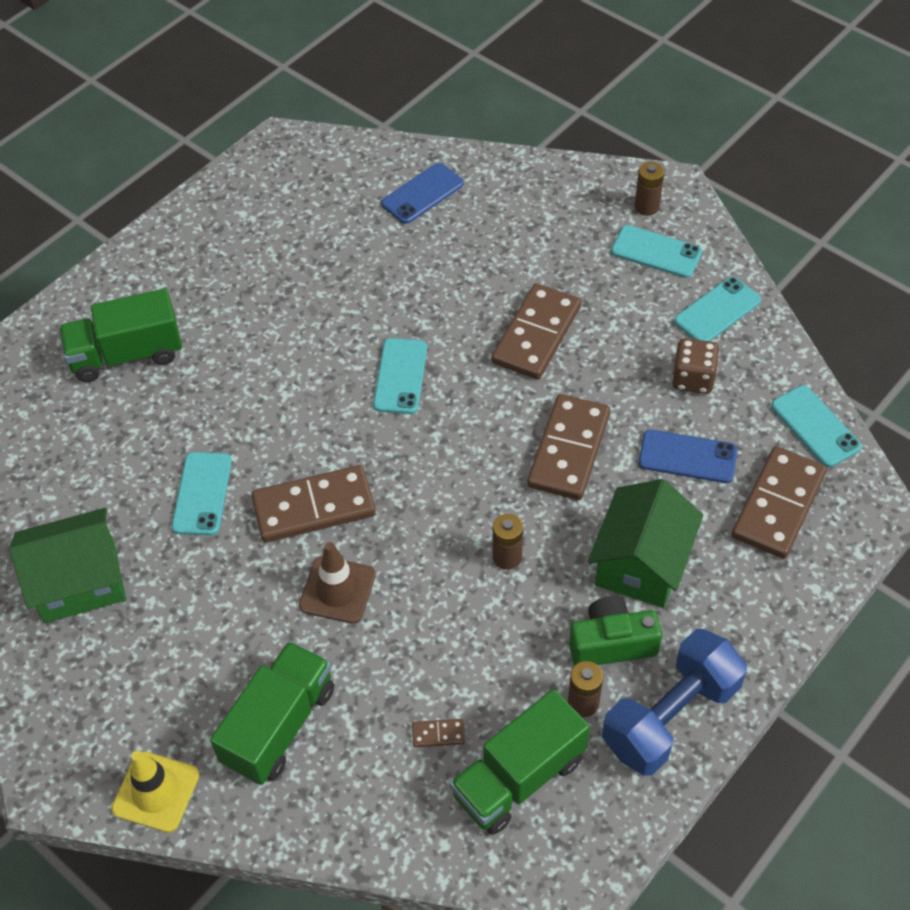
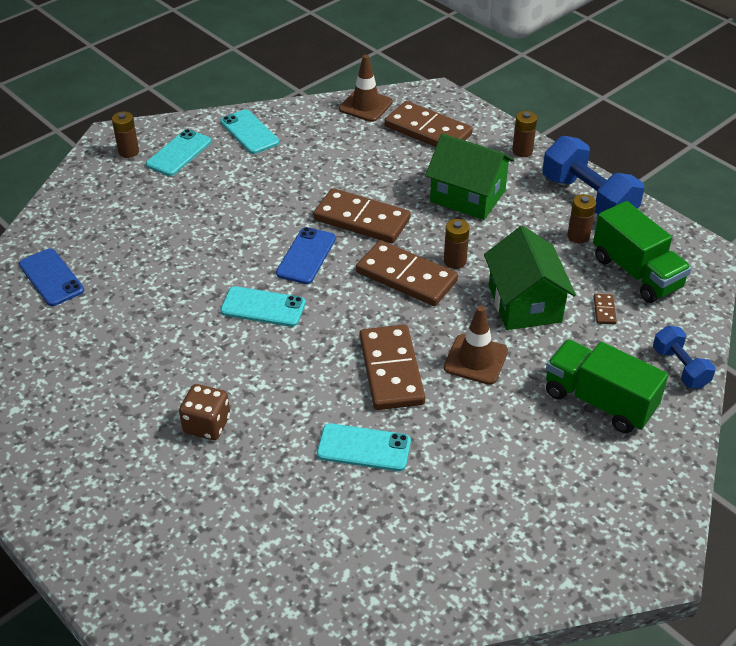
camera: 85 degrees left, 10 degrees down
green house [9,508,126,623] -> green house moved to [484,226,576,330]
green truck [59,288,182,383] -> none
yellow traffic cone [111,751,199,833] -> none
brown domino [492,283,581,380] -> brown domino moved to [356,240,458,306]
green camera [569,596,662,666] -> none
blue phone [639,430,737,483] -> blue phone moved to [276,227,336,284]
brown dice [672,338,720,394] -> brown dice moved to [179,384,230,440]
turquoise phone [771,385,862,467] -> brown traffic cone [339,55,393,122]
none -> brown battery [512,111,537,157]
none -> blue dumbbell [653,325,716,389]

